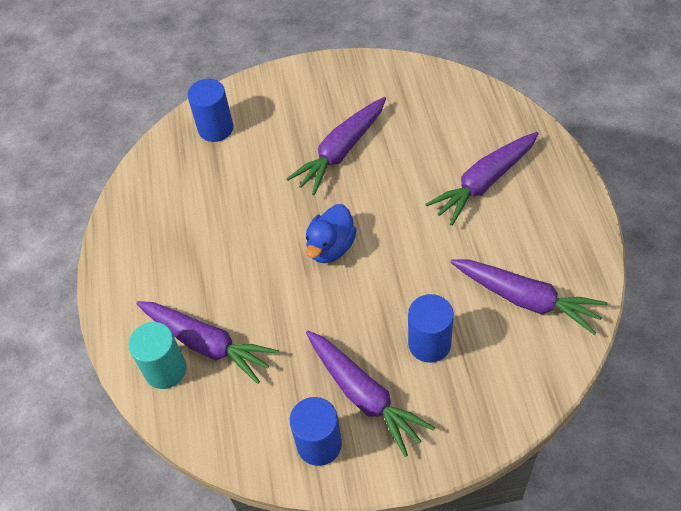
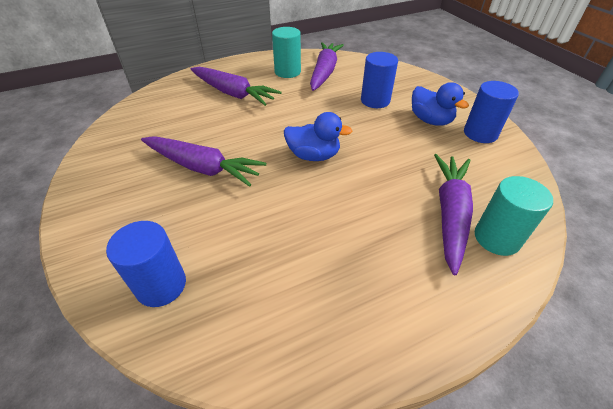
camera: 110 degrees left, 10 degrees down
purple carrot [306,331,435,457] -> blue duck [412,82,469,126]
none -> turquoise cylinder [272,27,301,78]

